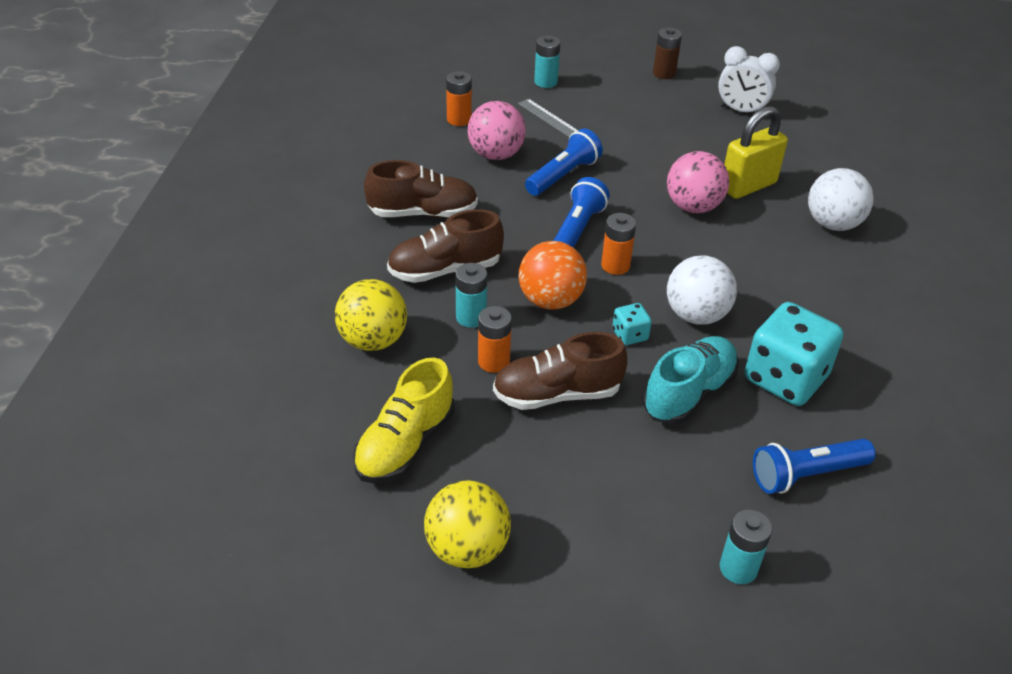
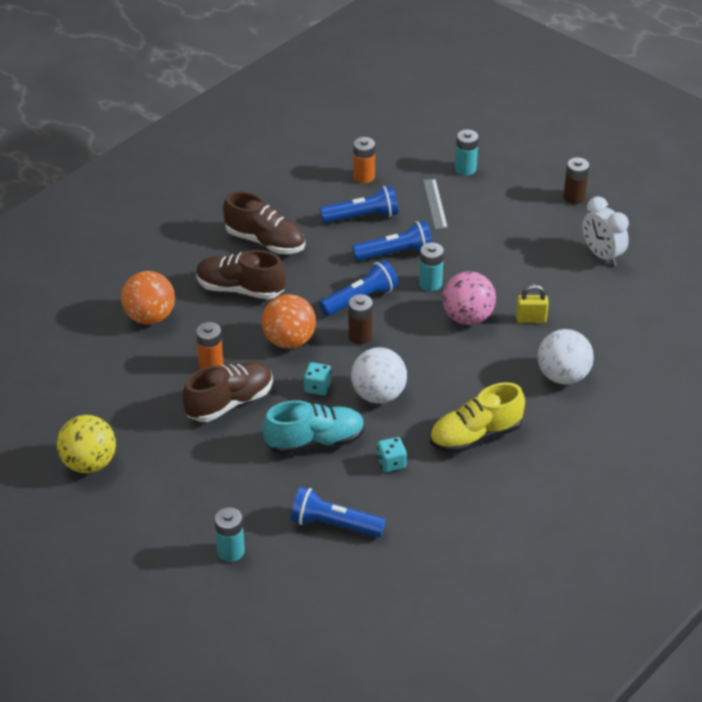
camera: 35 degrees right, 0 degrees up
yellow ball [335,279,407,351] -> orange ball [121,271,175,324]
yellow shoe [353,358,454,483] -> yellow shoe moved to [430,382,525,454]
turquoise battery [455,263,487,328] -> turquoise battery moved to [419,243,444,291]
pink ball [467,101,526,160] -> blue flashlight [320,186,398,223]
brown shoe [493,332,627,410] -> brown shoe turned 120 degrees clockwise [183,362,273,422]
orange battery [601,213,636,275] -> brown battery [348,294,373,344]
yellow padlock [724,106,788,199] -> yellow padlock [516,285,549,323], size x0.56
turquoise dice [745,302,843,406] -> turquoise dice [377,437,407,472], size x0.45

